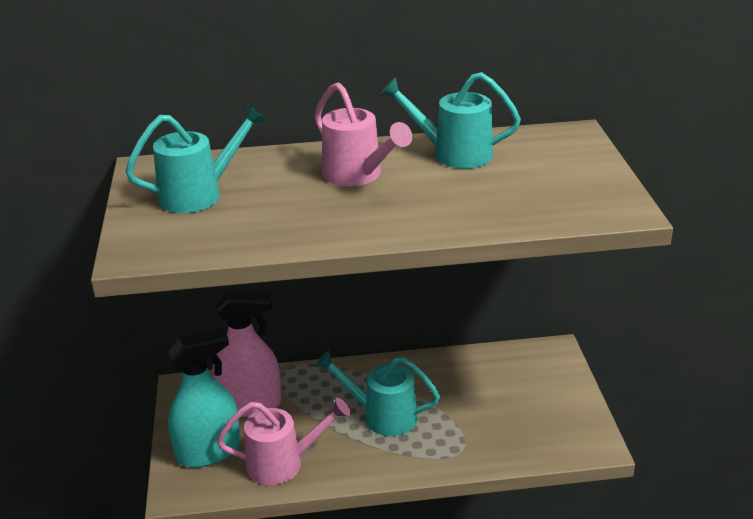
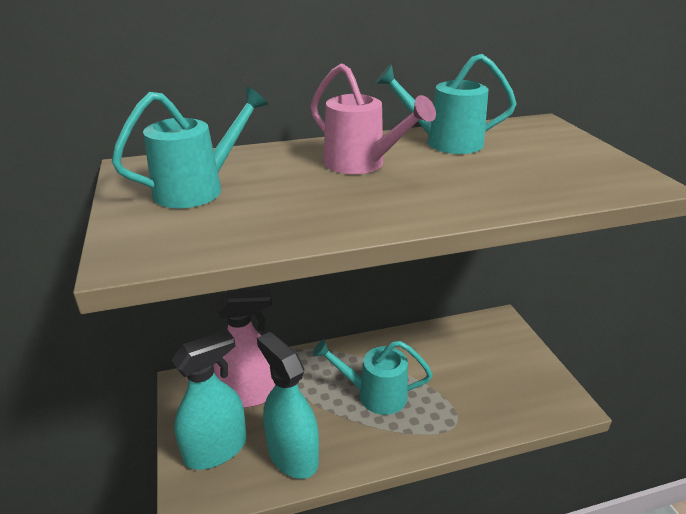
camera: 10 degrees left, 0 degrees up
pink watering can [216,397,351,485] -> turquoise spray bottle [257,332,319,479]

